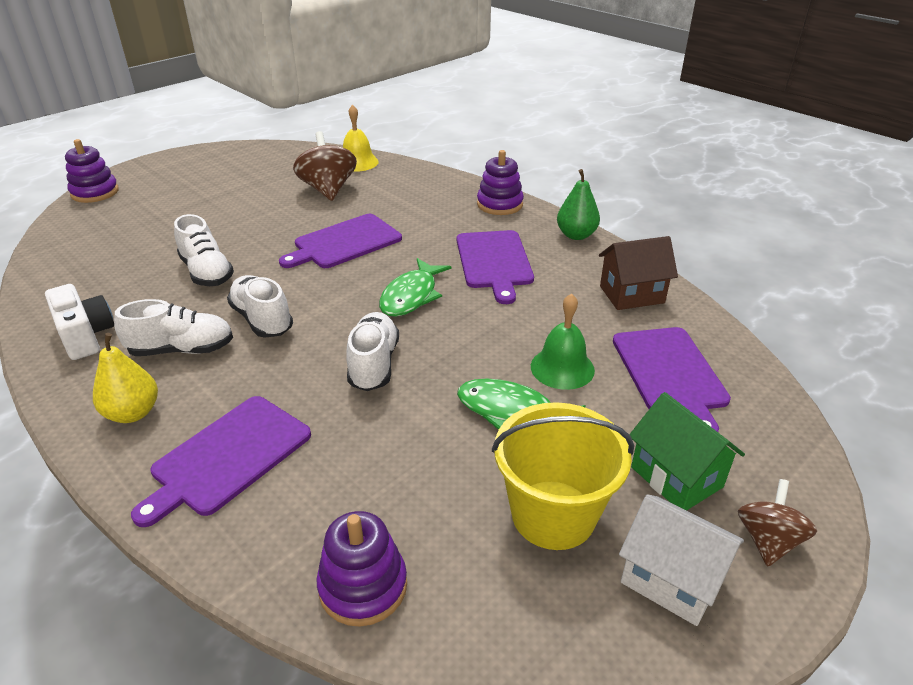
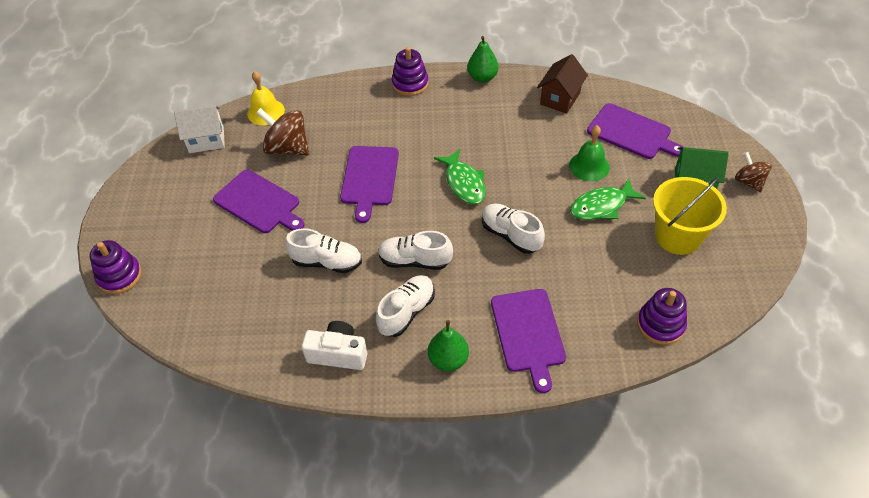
camera: 45 degrees left, 15 degrees up
yellow pear [93,333,158,423] -> green pear [428,320,469,371]
purple cutting board [457,230,534,304] -> purple cutting board moved to [213,170,305,233]
white house [619,494,744,626] -> white house moved to [174,105,225,153]

